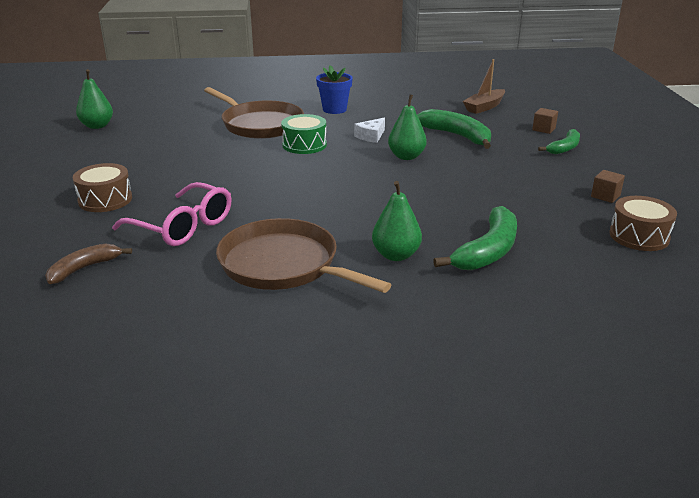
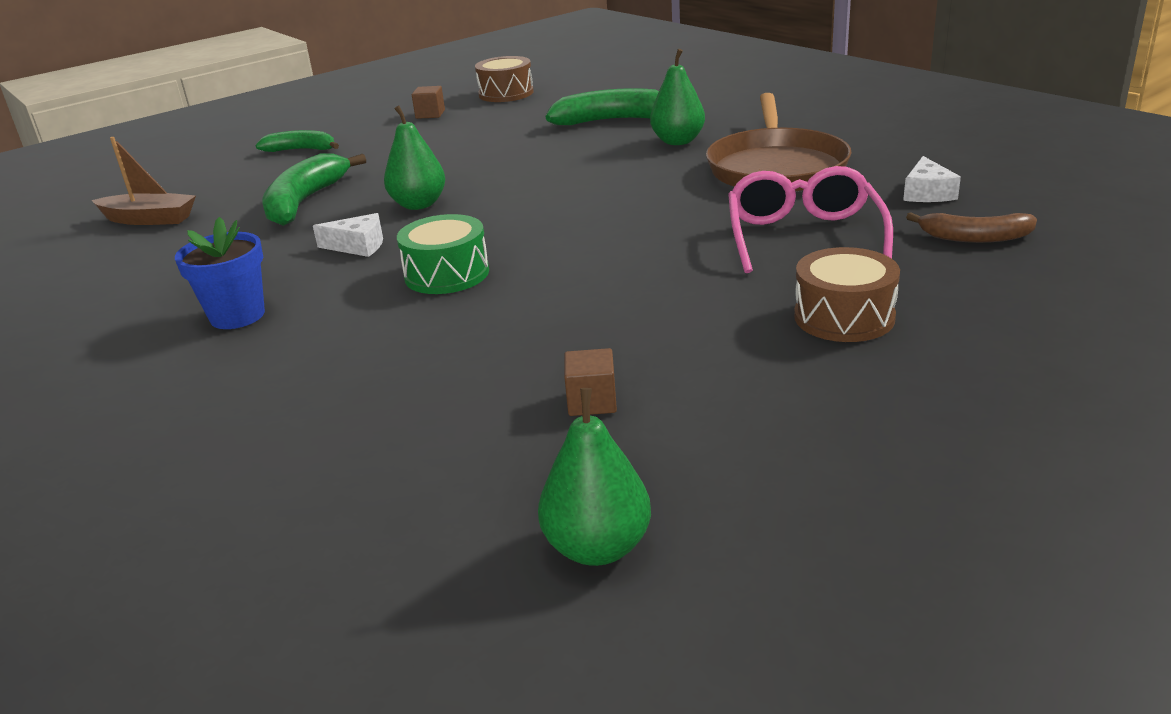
camera: 120 degrees left, 0 degrees up
brown pan [204,87,304,139] -> none
brown cube [532,108,558,134] -> brown cube moved to [564,348,617,416]
none -> white cheese [903,156,961,202]

